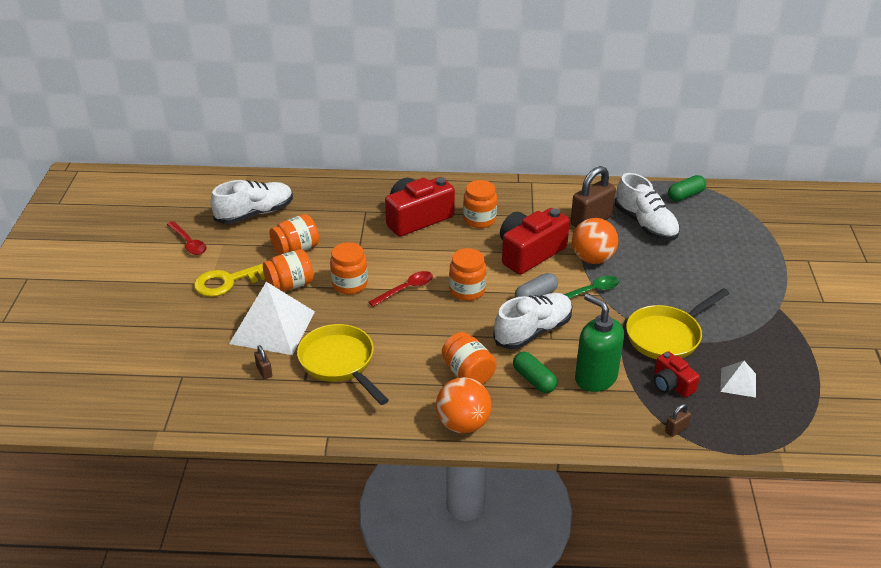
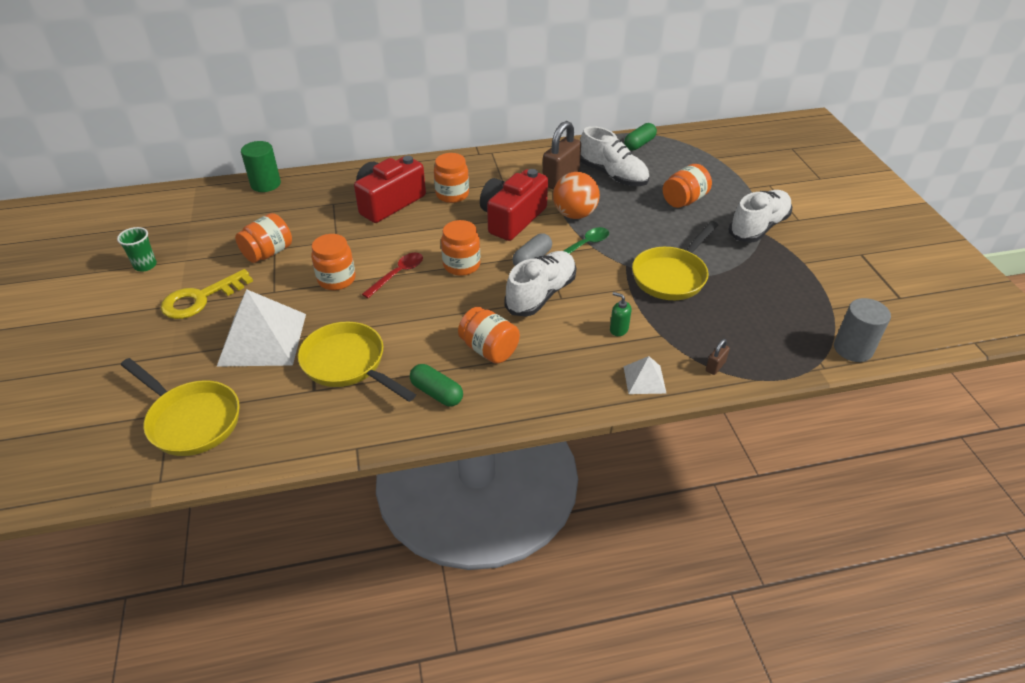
camera: 15 degrees left, 5 degrees up
red spoon [167,221,206,255] -> green cup [117,227,157,272]
white shoe [211,180,293,224] -> white shoe moved to [729,190,792,243]
brown padlock [254,345,272,379] -> none
orange jar [263,249,313,291] -> orange jar moved to [663,164,712,208]
orange ball [436,377,491,433] -> none
green capsule [513,352,557,393] -> green capsule moved to [410,364,463,406]
green soap dispenser [575,293,624,392] -> green soap dispenser [610,292,631,336], size x0.45
red camera [654,351,700,398] -> none
white pyramid [720,361,756,398] -> white pyramid moved to [623,356,667,394]
none -> yellow pan [121,358,240,456]
none -> green cylinder [241,141,281,192]
none -> grey cylinder [834,298,891,362]

